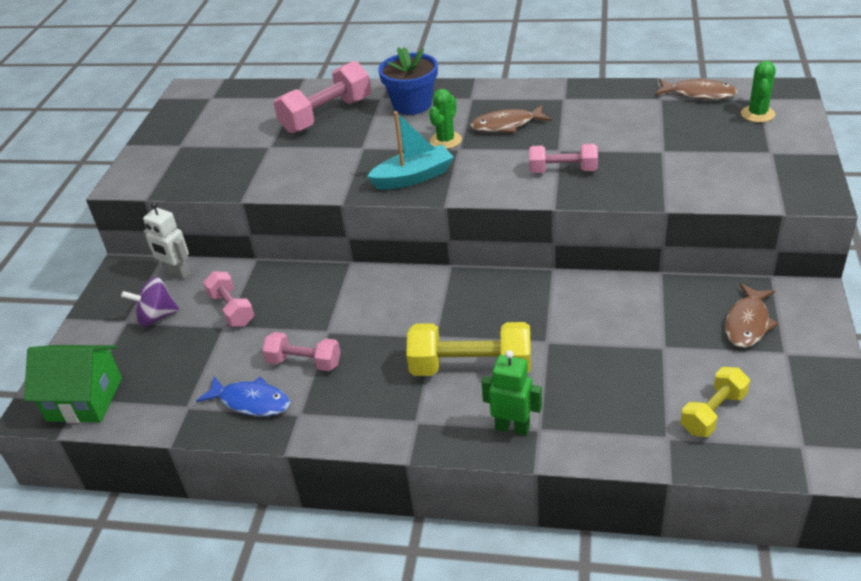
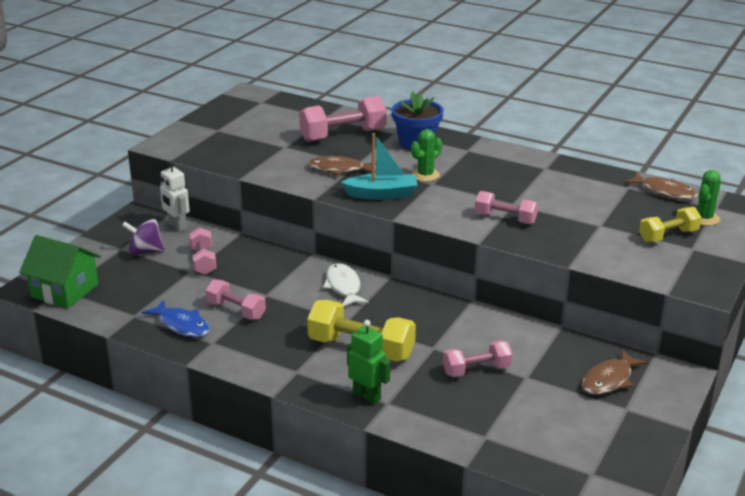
camera: 15 degrees right, 10 degrees down
brown fish [470,105,551,133] -> brown fish moved to [307,156,376,176]
yellow dumbbell [681,367,750,437] -> yellow dumbbell moved to [639,207,702,242]
none -> white fish [323,263,369,306]
none -> pink dumbbell [443,340,513,377]

